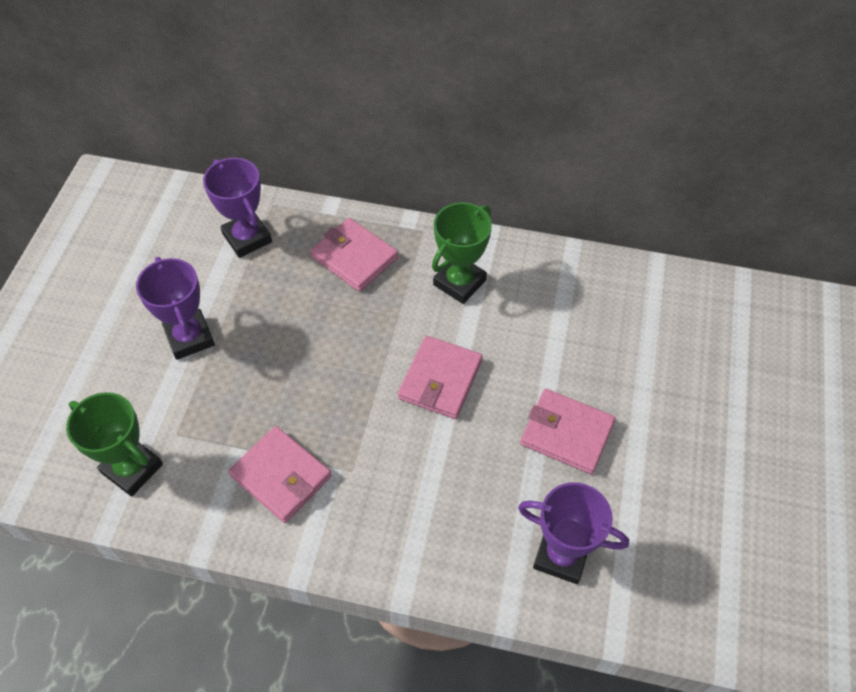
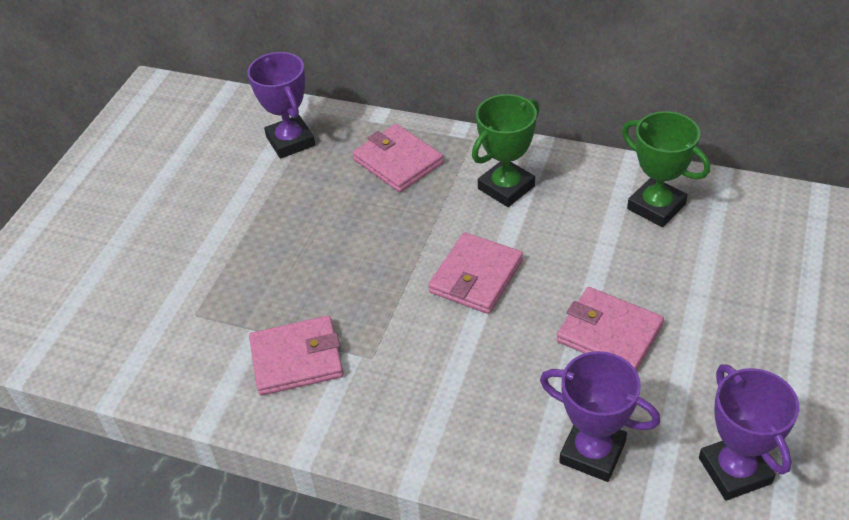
camera: 10 degrees right, 10 degrees down
green trophy [66,392,163,497] -> green trophy moved to [622,111,710,227]
purple trophy [136,257,215,360] -> purple trophy moved to [699,364,799,501]
pink wallet [228,426,332,523] -> pink wallet turned 60 degrees counterclockwise [249,316,344,395]

